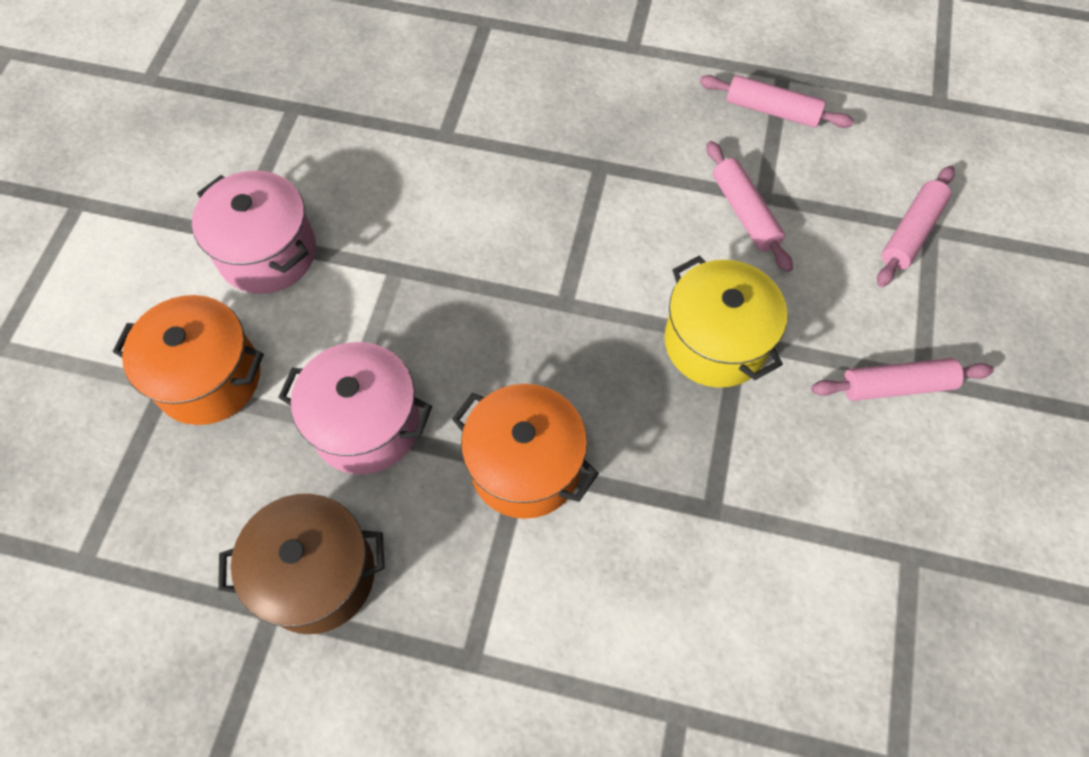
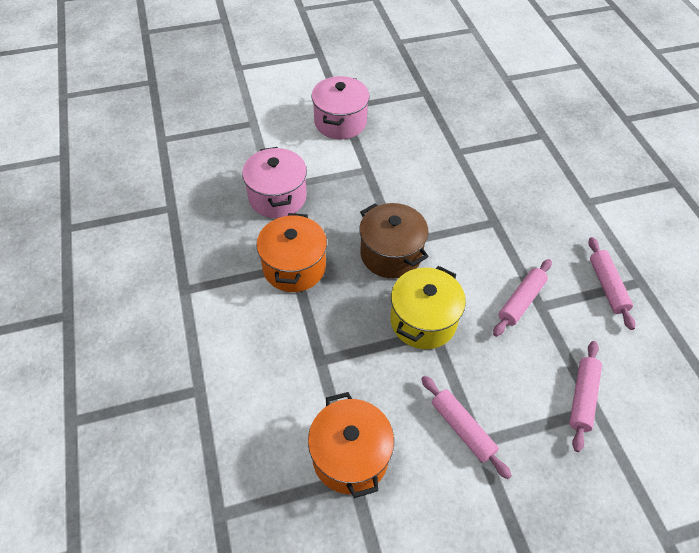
camera: 60 degrees right, 10 degrees down
orange pot [113,295,264,425] -> orange pot moved to [308,392,394,498]
brown pot [218,494,385,634] -> brown pot moved to [359,203,429,278]
pink rolling pin [877,166,955,287] -> pink rolling pin turned 75 degrees counterclockwise [569,341,602,452]

